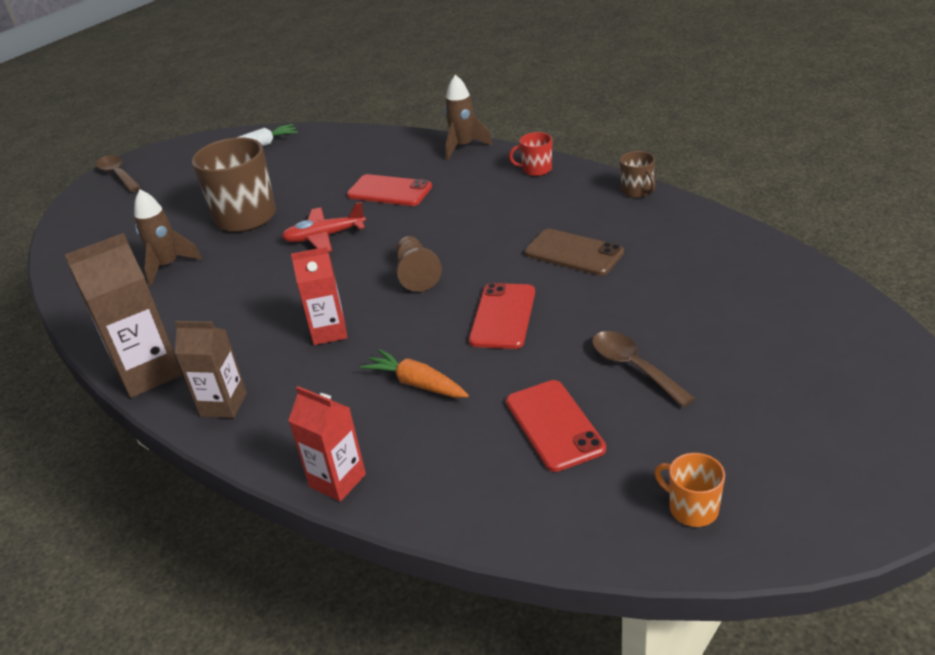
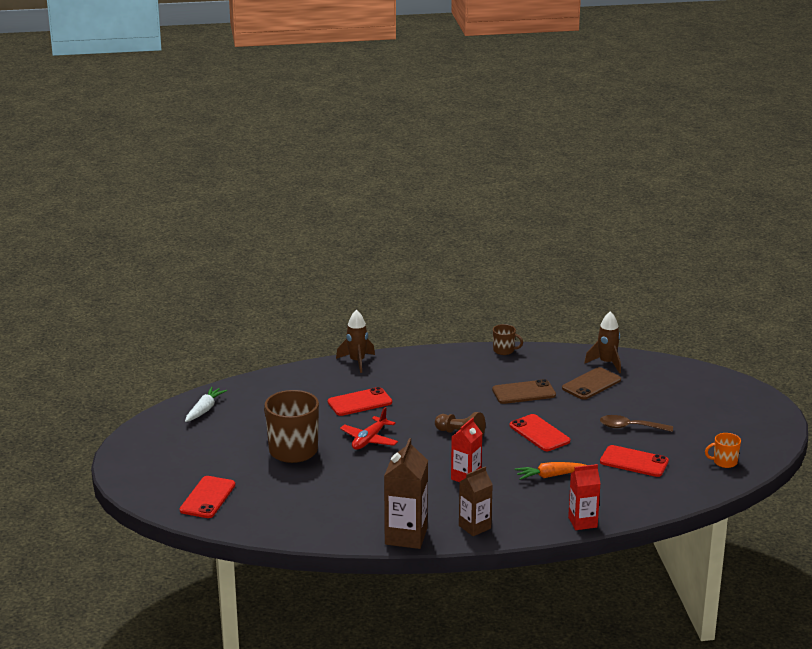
camera: 50 degrees left, 10 degrees down
brown spoon [96,155,141,192] -> none
brown rocket [134,189,202,286] -> brown rocket moved to [584,311,621,373]
red mug [509,132,552,176] -> none
none -> red phone [180,476,235,518]
none -> brown phone [562,367,621,400]

